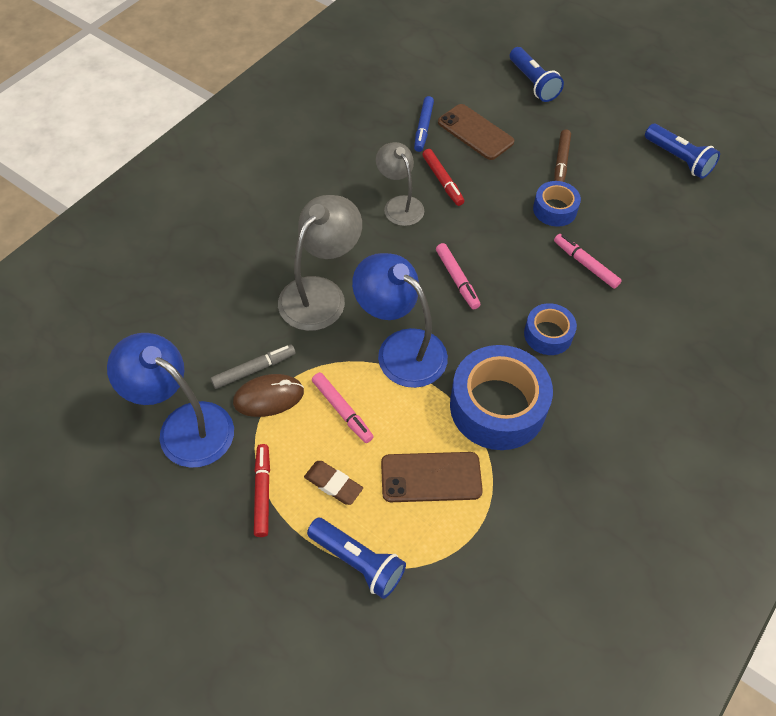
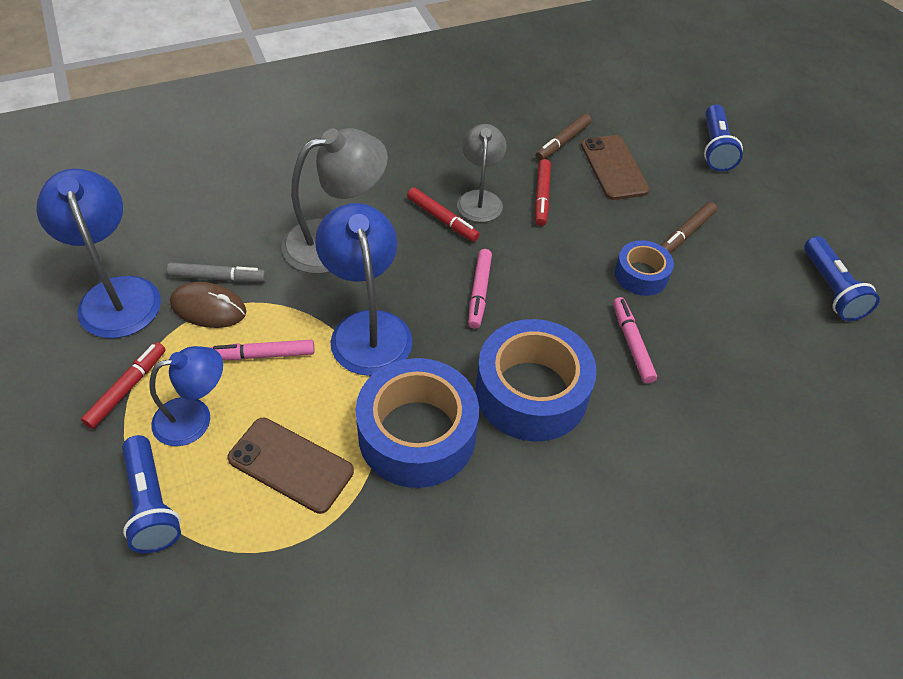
camera: 30 degrees right, 5 degrees down
brown eraser [304,461,363,505] -> blue lamp [149,346,223,446]
pink marker [312,372,374,443] -> pink marker turned 90 degrees clockwise [209,340,314,360]
blue marker [414,96,434,152] -> brown marker [535,114,592,161]
blue tape [524,303,577,355] -> blue tape [476,319,597,442], size x1.87
none -> red marker [407,187,480,242]

